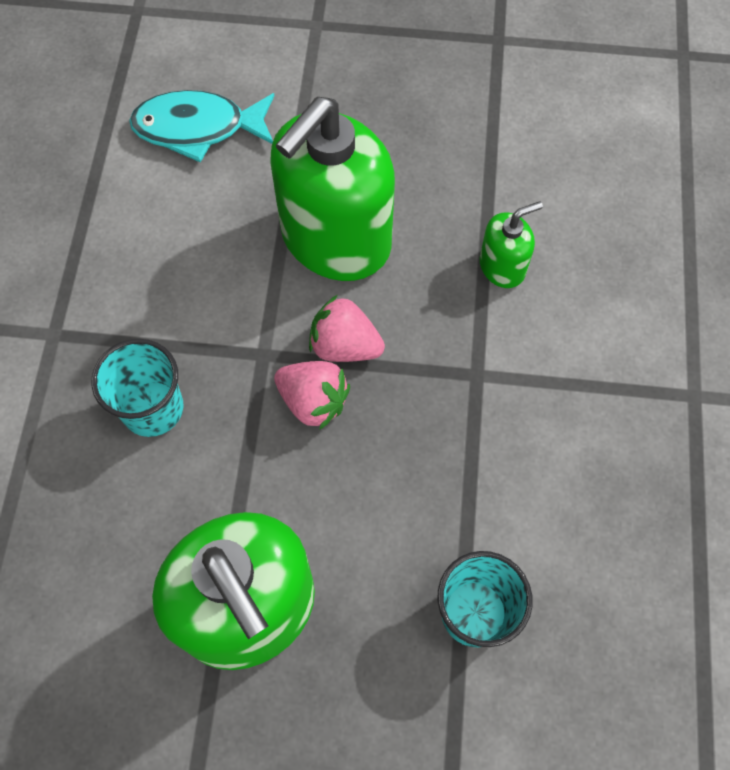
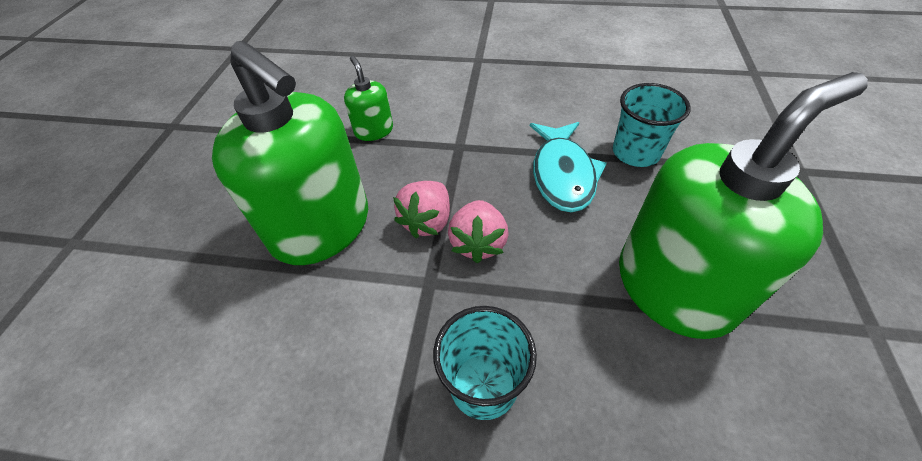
camera: 85 degrees left, 15 degrees down
turquoise fish [129,90,274,163] -> turquoise fish moved to [530,122,607,212]
pink strawberry [274,361,350,430] -> pink strawberry turned 150 degrees clockwise [448,200,508,263]

